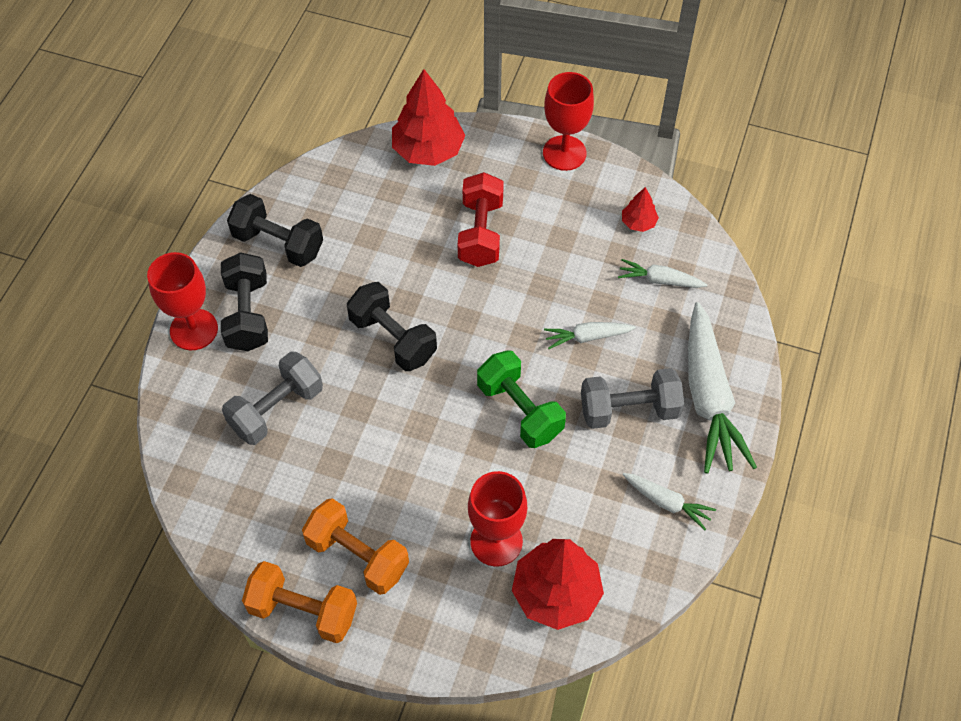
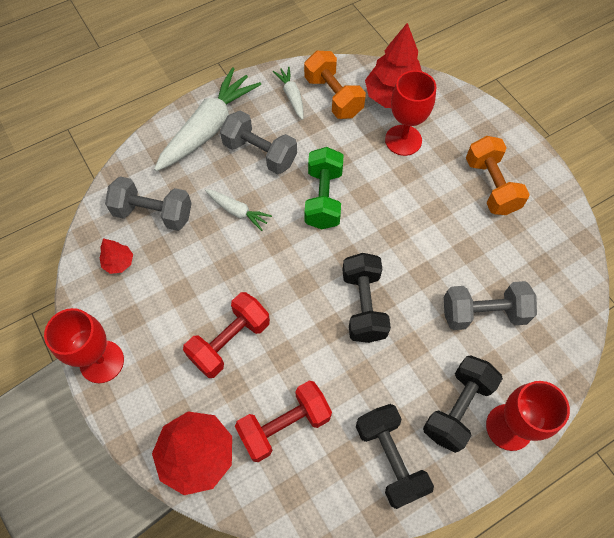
camera: 140 degrees left, 5 degrees up
orange dumbbell [242,561,357,643] -> orange dumbbell moved to [304,51,366,119]
white carrot [618,259,707,288] -> grey dumbbell [105,176,192,231]
none -> red dumbbell [235,381,332,462]

